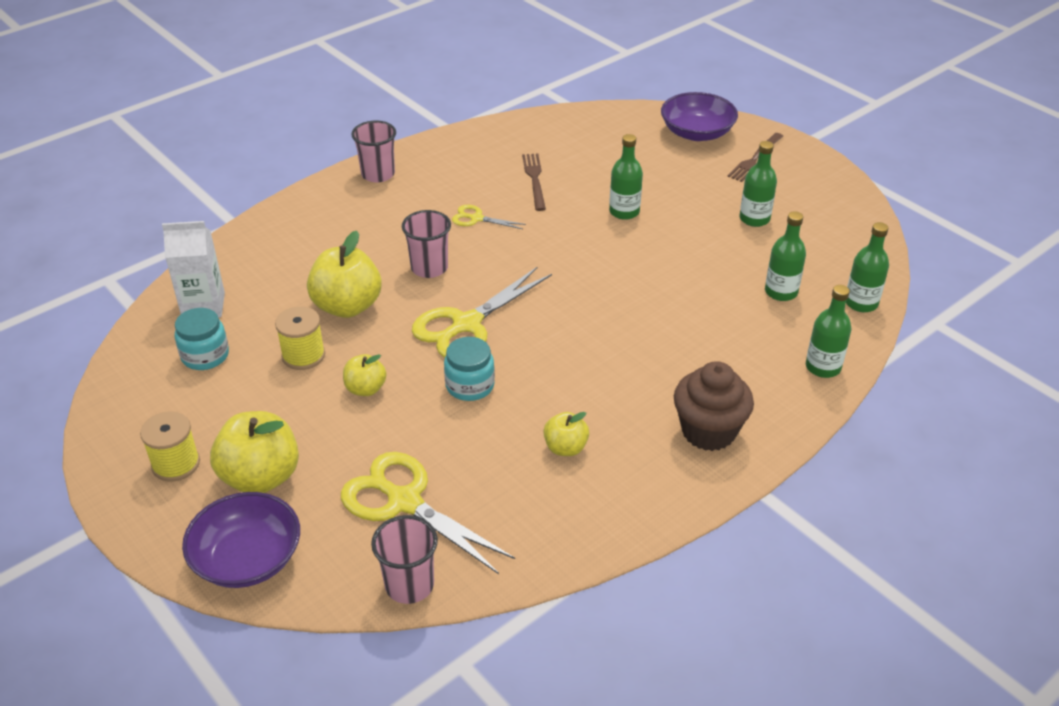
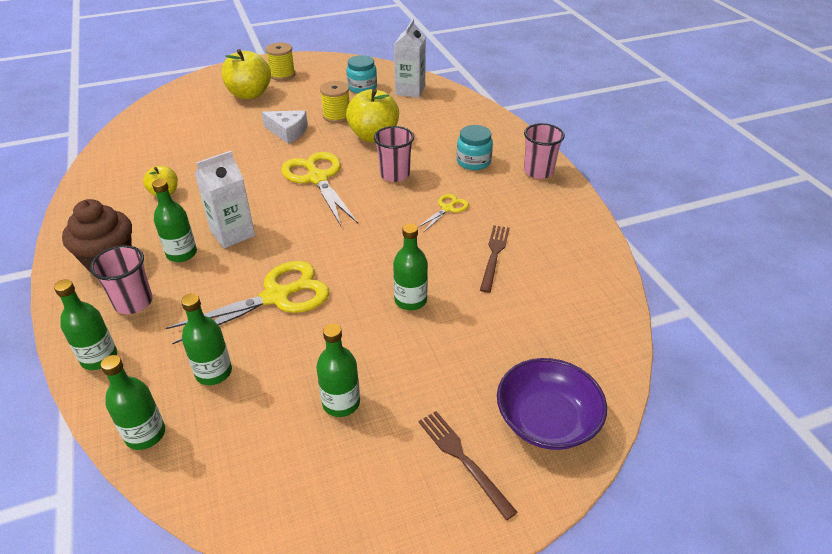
camera: 110 degrees right, 0 degrees up
purple bowl [182,492,300,588] -> none
yellow scissors [341,452,515,574] -> yellow scissors moved to [166,261,330,344]
yellow apple [343,354,387,396] -> white cheese [261,110,308,144]
pink cup [371,515,438,604] -> pink cup moved to [90,245,153,314]
turquoise jar [444,337,495,401] -> turquoise jar moved to [457,125,493,170]
brown fork [522,154,546,211] -> brown fork turned 90 degrees counterclockwise [480,225,510,293]
none -> green bottle [152,179,197,262]
none -> white carton [195,151,255,248]

